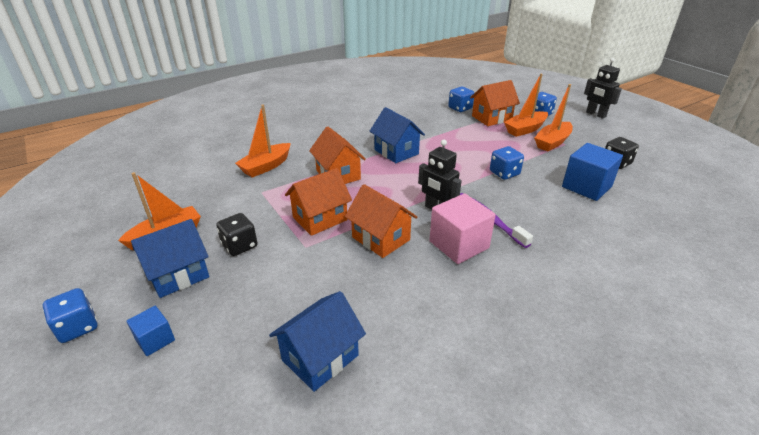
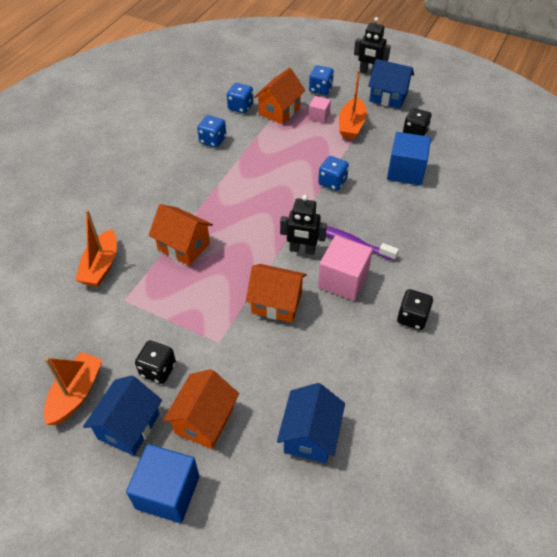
camera: 30 degrees left, 15 degrees up
blue dice [43,288,98,343] -> blue dice moved to [197,115,226,148]
blue cube [126,306,175,356] -> blue cube [126,444,199,523], size x1.85
orange house [285,168,352,236] -> orange house moved to [163,369,239,449]
blue house [370,107,425,163] -> blue house moved to [368,59,414,109]
orange boat [504,73,548,137] -> pink cube [309,96,331,123]
none -> black dice [397,289,433,330]

